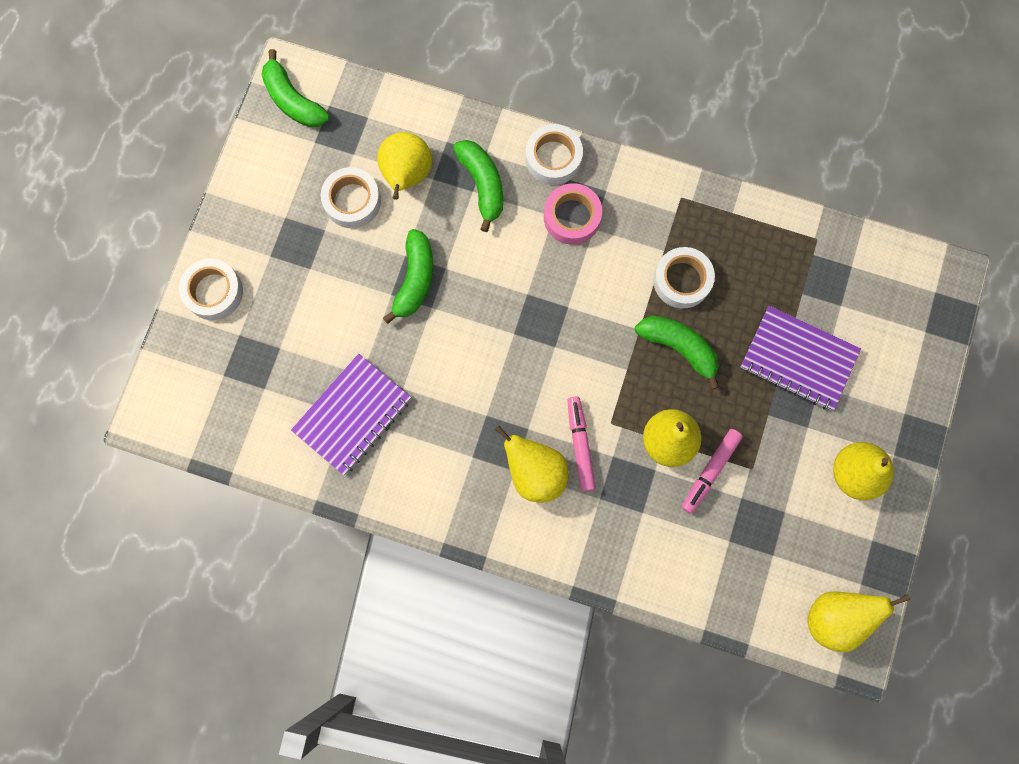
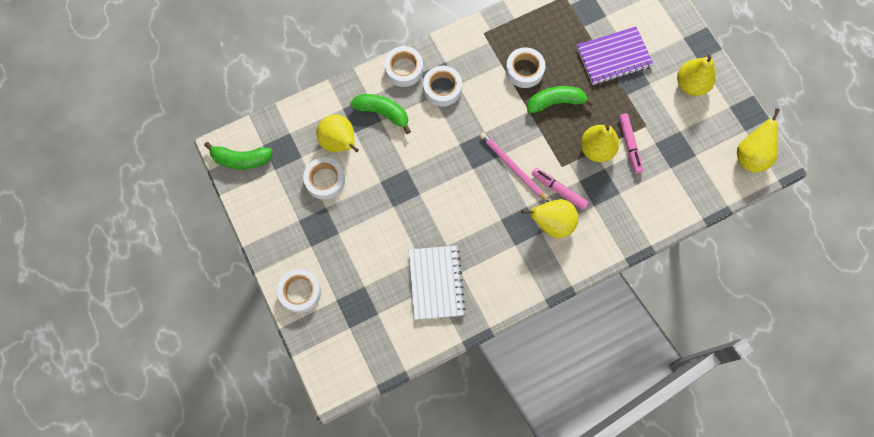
camera: 45 degrees left, 5 degrees down
purple notebook [291,354,411,475] -> white notebook [409,245,466,320]
green banana [383,229,433,324] -> none
pink tape [544,183,602,245] -> white tape [423,66,462,106]
none -> pink pencil [480,132,549,202]

